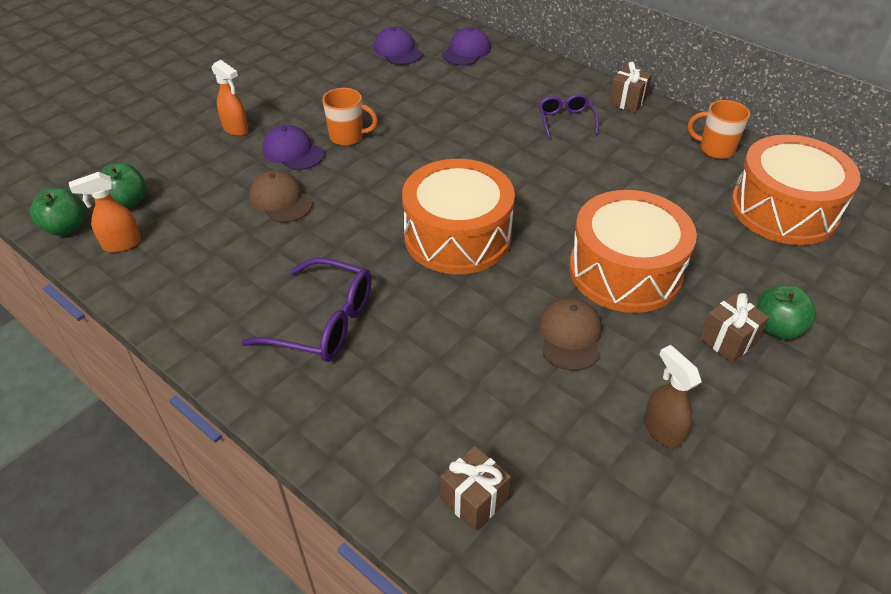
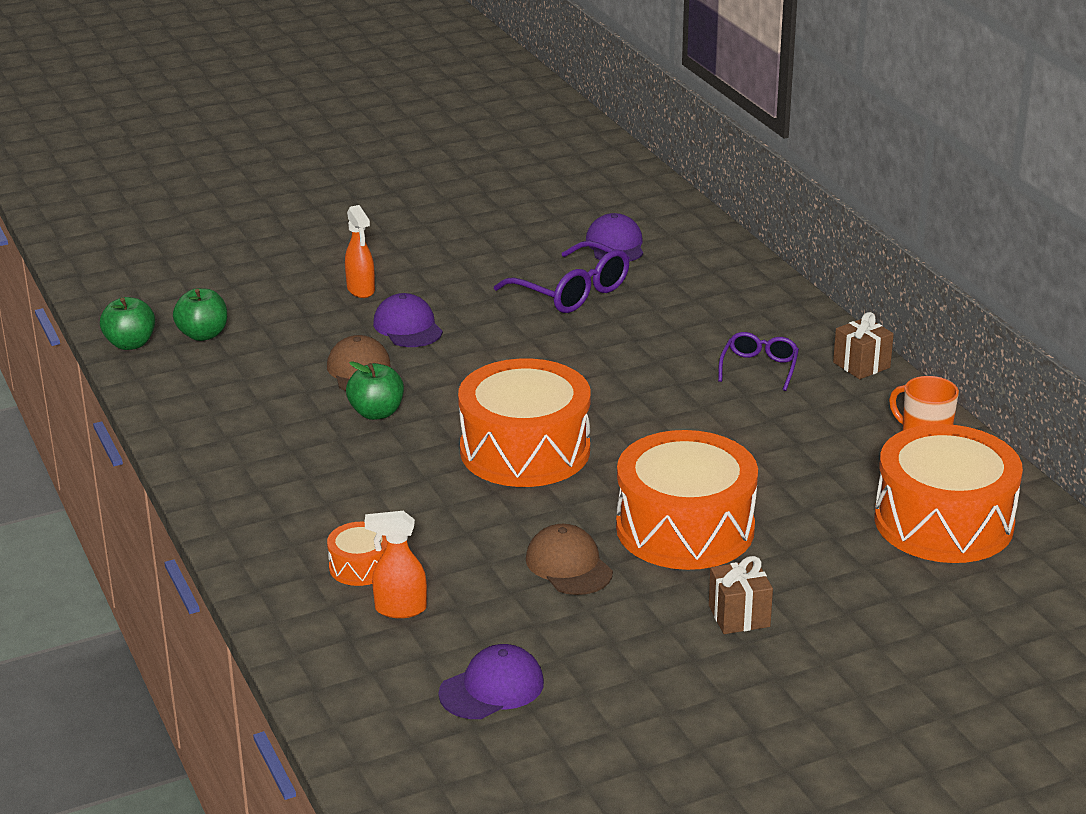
camera: 25 degrees right, 15 degrees down
orange spray bottle [69,172,141,253] -> orange spray bottle moved to [365,511,427,618]
purple glasses [241,257,372,362] -> purple glasses moved to [494,241,629,313]
orange mug [322,88,378,146] -> none
brown gift [440,446,511,531] -> none
purple cap [442,27,491,65] -> purple cap moved to [438,644,544,719]
brown cap [538,297,602,371] -> brown cap turned 60 degrees counterclockwise [526,524,613,595]
brown spray bottle [644,345,702,449] -> none
green apple [757,286,817,340] -> green apple moved to [346,361,404,420]
none -> orange drum [327,522,387,586]

